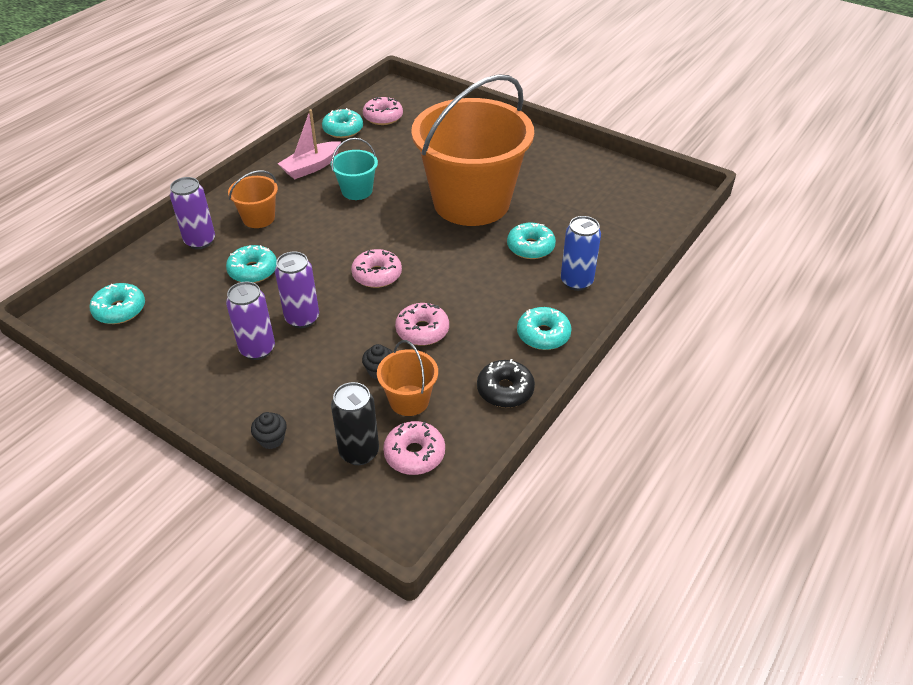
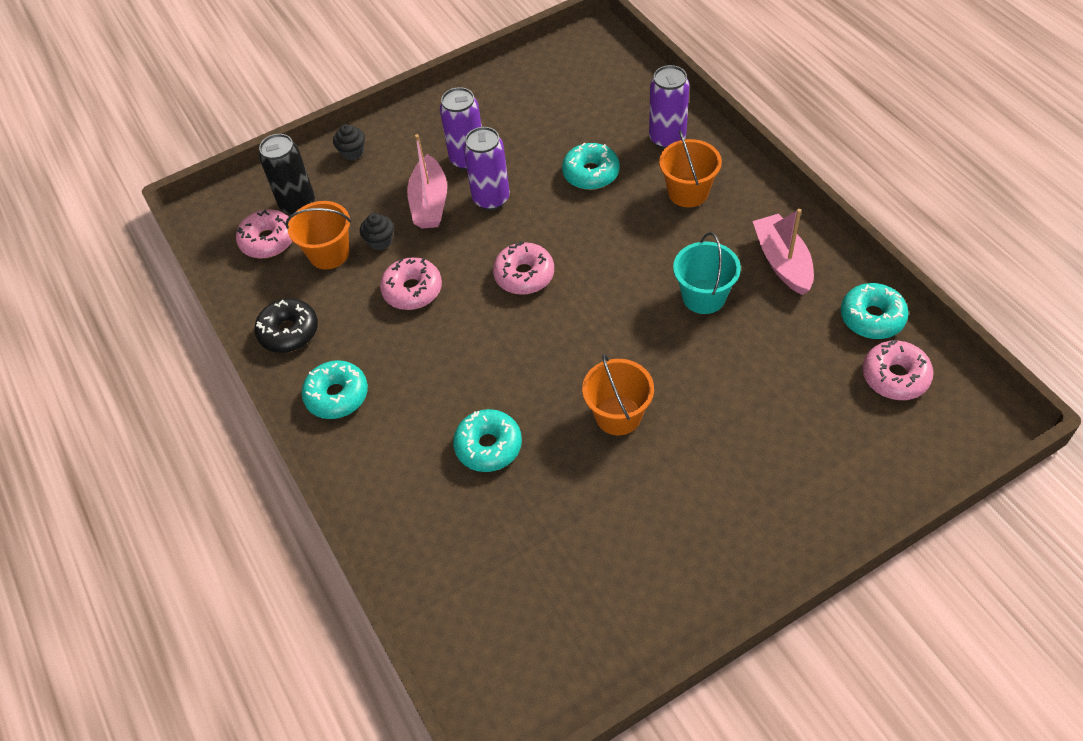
camera: 120 degrees right, 10 degrees up
turquoise donut [89,283,145,324] -> none
orange bucket [411,74,534,226] -> orange bucket [582,354,654,435], size x0.41
blue can [561,216,601,291] -> none
none -> pink boat [407,134,447,228]

